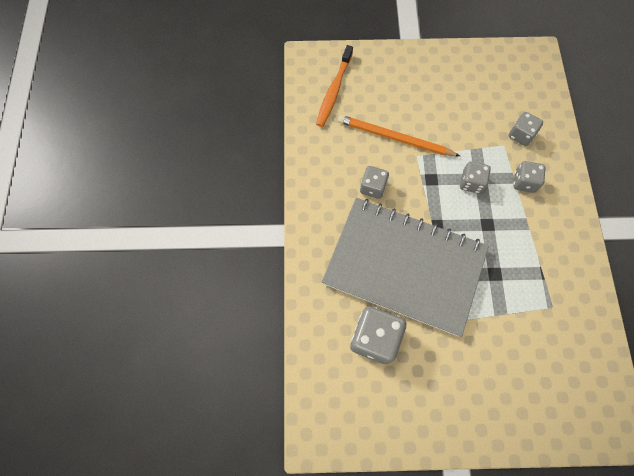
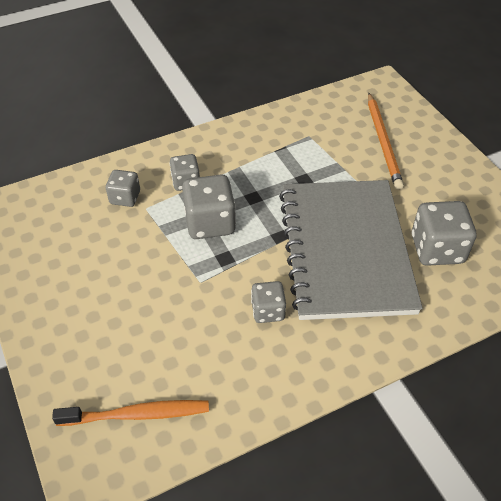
camera: 115 degrees left, 20 degrees down
orange pencil [338,115,460,156] -> orange pencil moved to [368,93,404,190]
grey dice [460,161,491,194] -> grey dice [182,174,236,239], size x1.67

